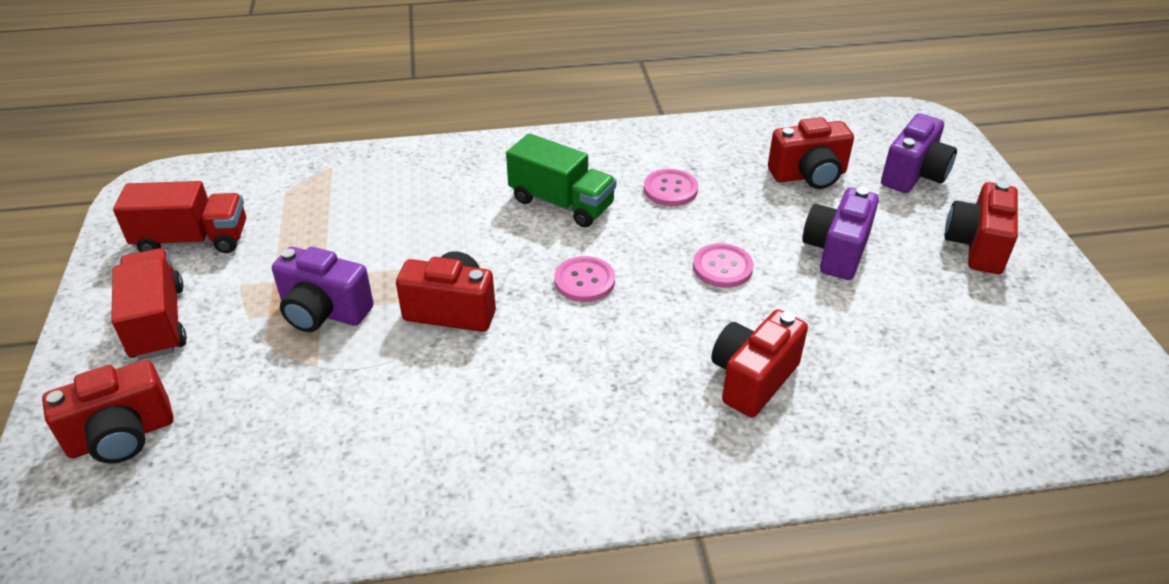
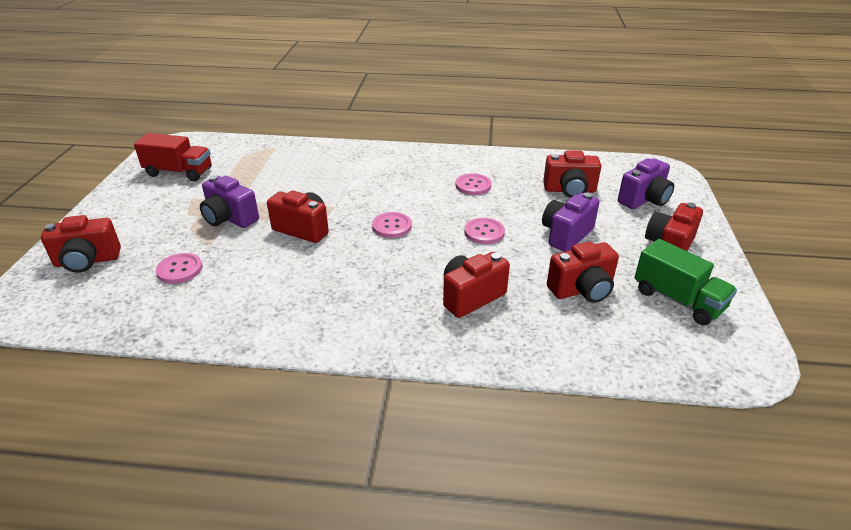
camera: 15 degrees right, 5 degrees down
red truck [111,248,187,360] -> none
green truck [506,133,616,227] -> green truck moved to [634,239,737,325]
none -> pink button [156,253,203,284]
none -> red camera [547,241,619,303]

